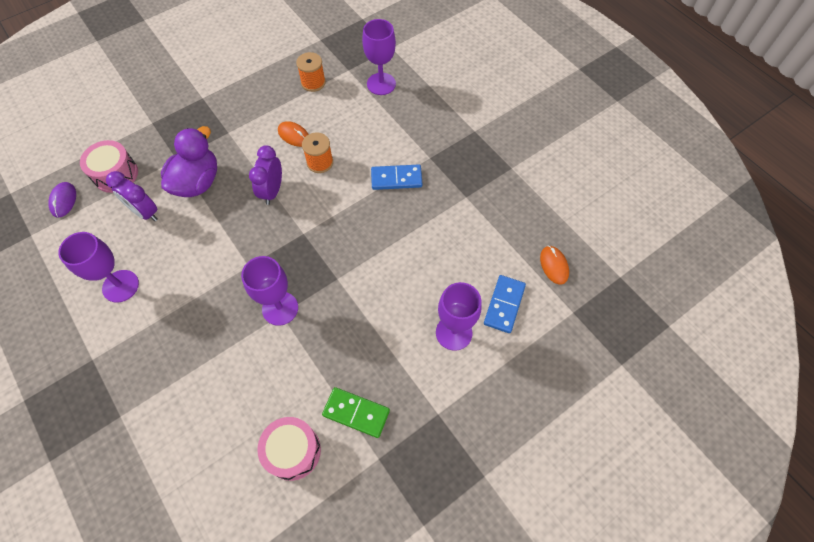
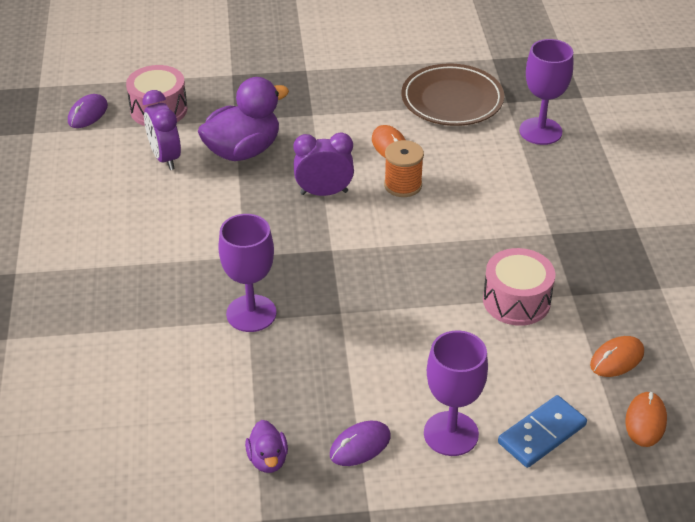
camera: 30 degrees right, 20 degrees down
purple goblet [58,232,139,303] -> none
purple clock [249,145,282,205] -> purple clock turned 45 degrees clockwise [294,133,354,196]
pink drum [257,417,321,481] -> pink drum moved to [483,248,555,326]
orange spool [296,52,326,92] -> brown plate [401,63,504,126]
green domino [322,387,390,438] -> purple duck [245,420,288,473]
blue domino [371,164,422,190] -> none
none -> purple mouse [330,421,391,466]
none -> orange mouse [590,336,644,377]

